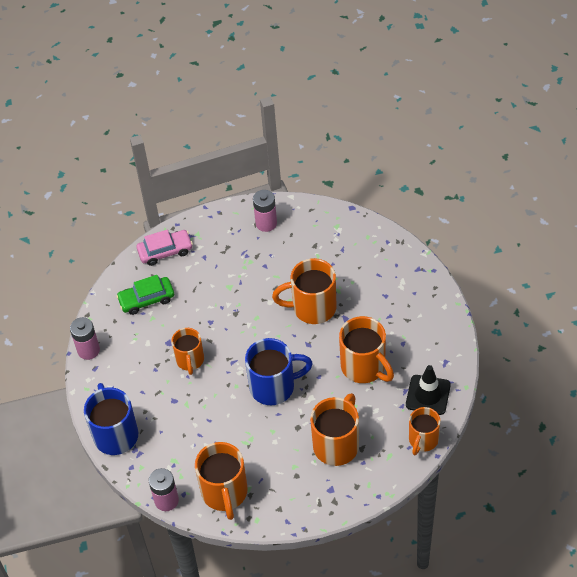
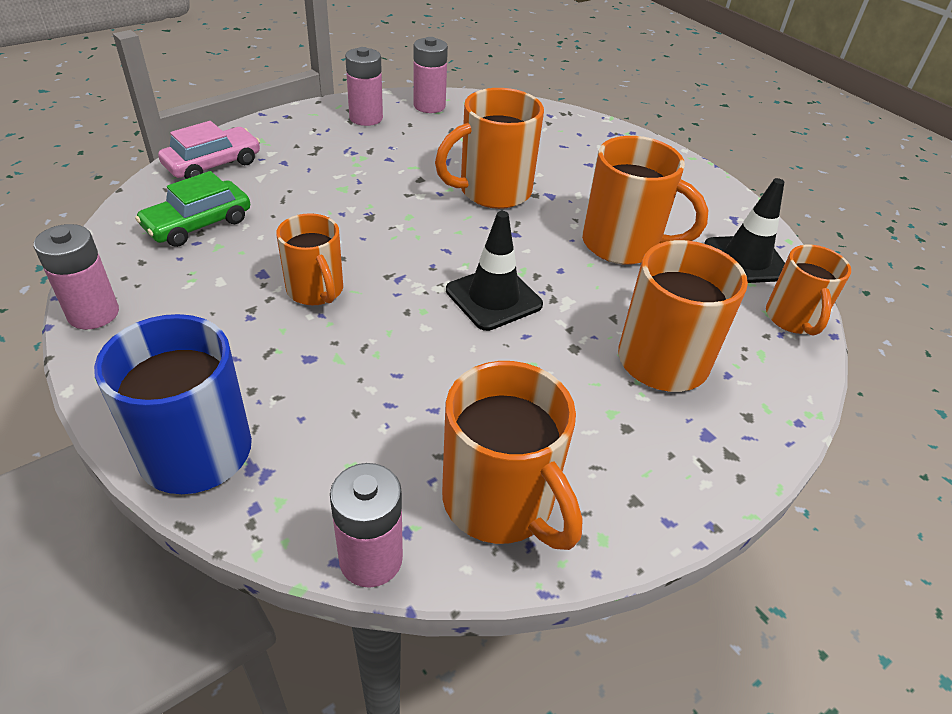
camera: 30 degrees left, 10 degrees down
blue mug [245,338,313,405] -> black traffic cone [446,211,543,331]
none -> pink battery [413,37,448,113]

